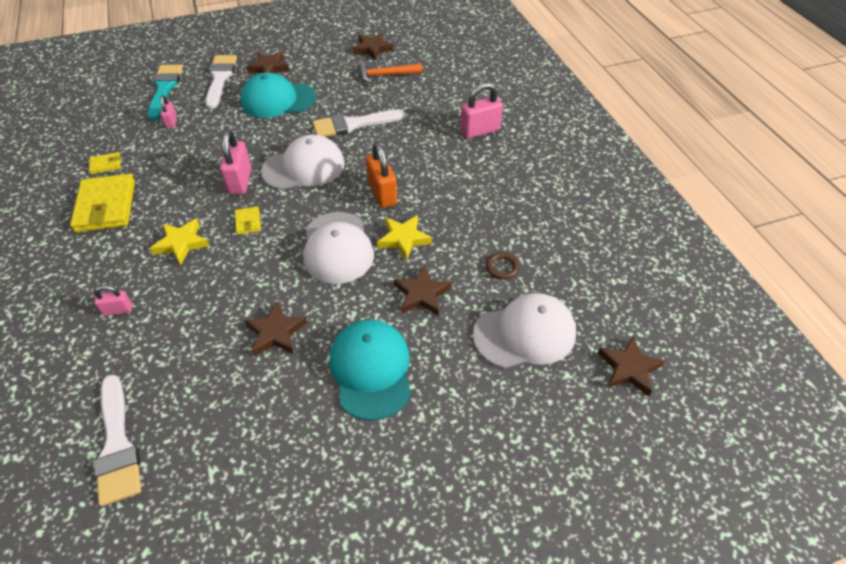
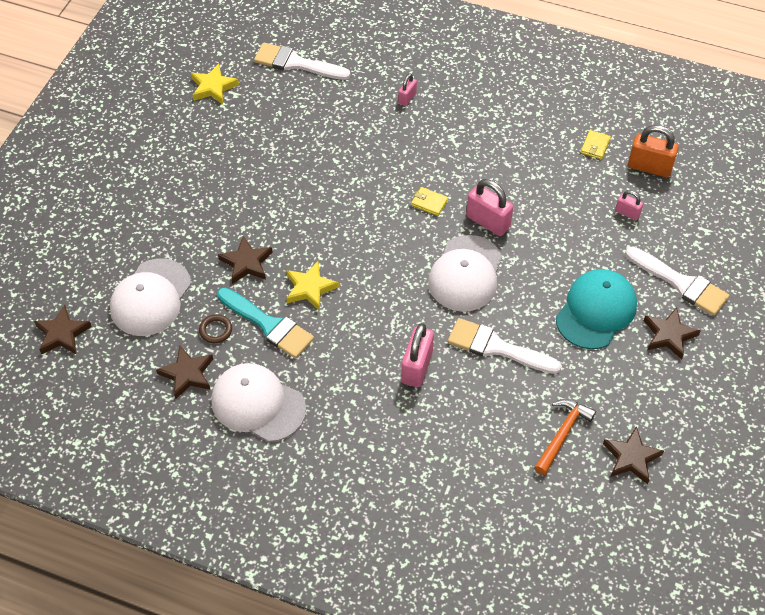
camera: 130 degrees right, 5 degrees up
yellow wallet [70,174,135,232] -> none
turquoise brush [148,64,183,120] -> turquoise brush moved to [217,288,314,358]
yellow star [150,218,209,265] -> yellow star moved to [191,64,239,104]
brown star [244,302,308,356] -> brown star moved to [156,346,213,399]
white cap [303,212,374,284] -> white cap moved to [211,363,306,442]
white brush [312,109,405,137] -> white brush turned 90 degrees counterclockwise [448,318,562,374]
turquoise cap [330,320,411,421] -> none
orange padlock [366,143,397,208] -> orange padlock moved to [628,125,679,177]
pink padlock [460,82,503,139] -> pink padlock moved to [401,323,434,387]

